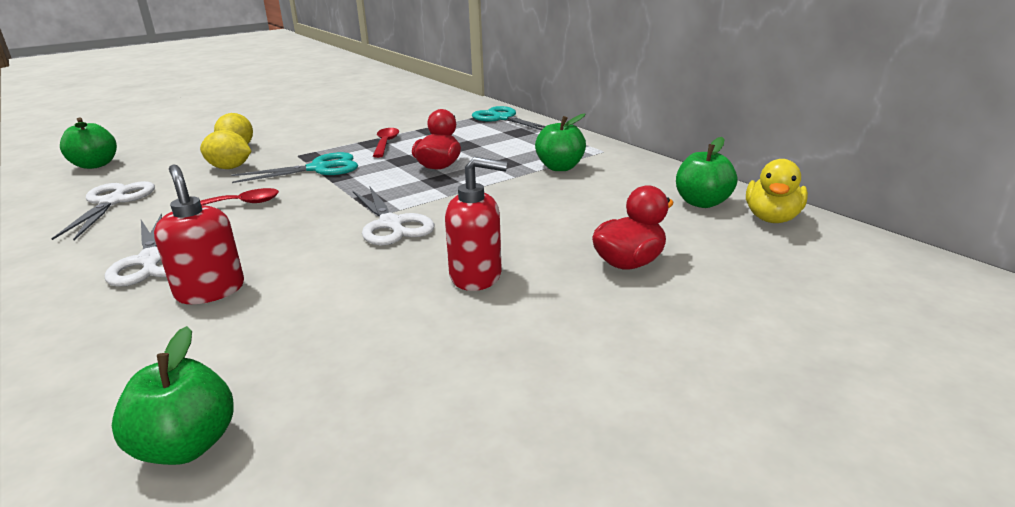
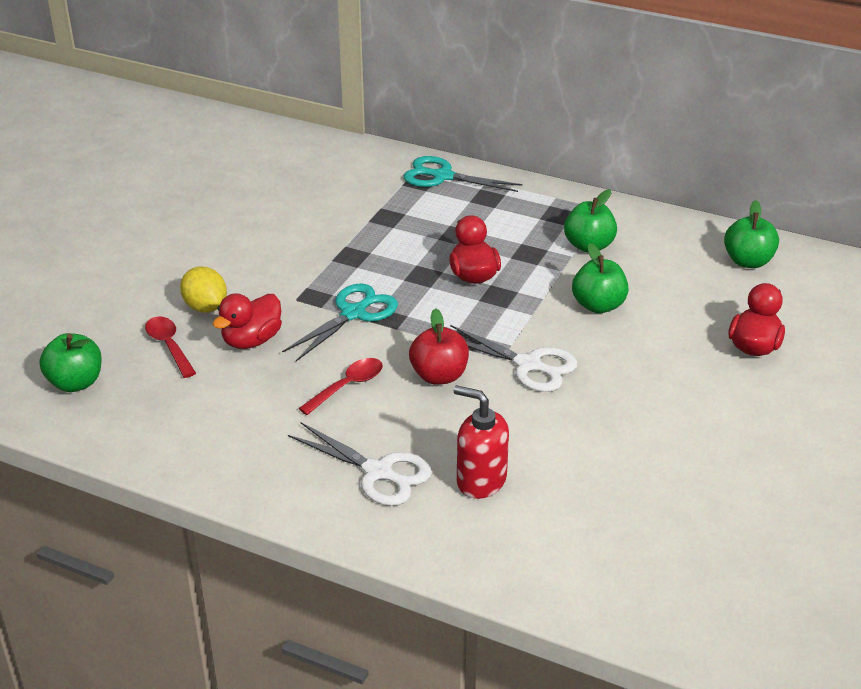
camera: 30 degrees left, 10 degrees up
white scissors [51,181,155,240] -> none
green apple [112,326,234,465] -> green apple moved to [572,243,629,313]
yellow lemon [200,130,251,169] -> red duck [213,293,282,349]
red spoon [373,128,399,158] -> red spoon moved to [145,316,196,378]
red soap dispenser [445,157,507,291] -> none
yellow duck [746,159,808,223] -> none
none -> red apple [409,308,469,385]

